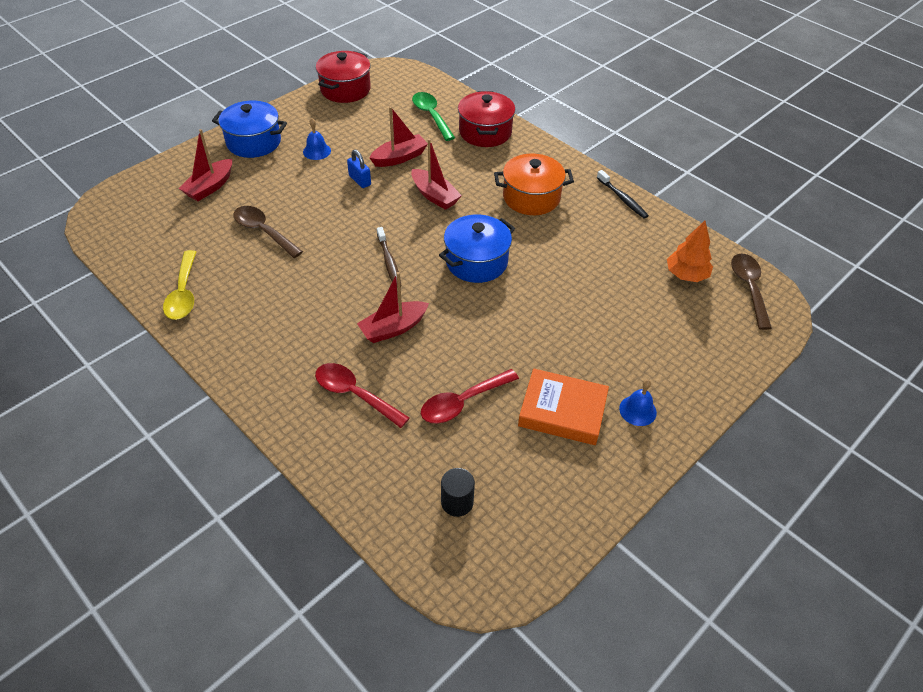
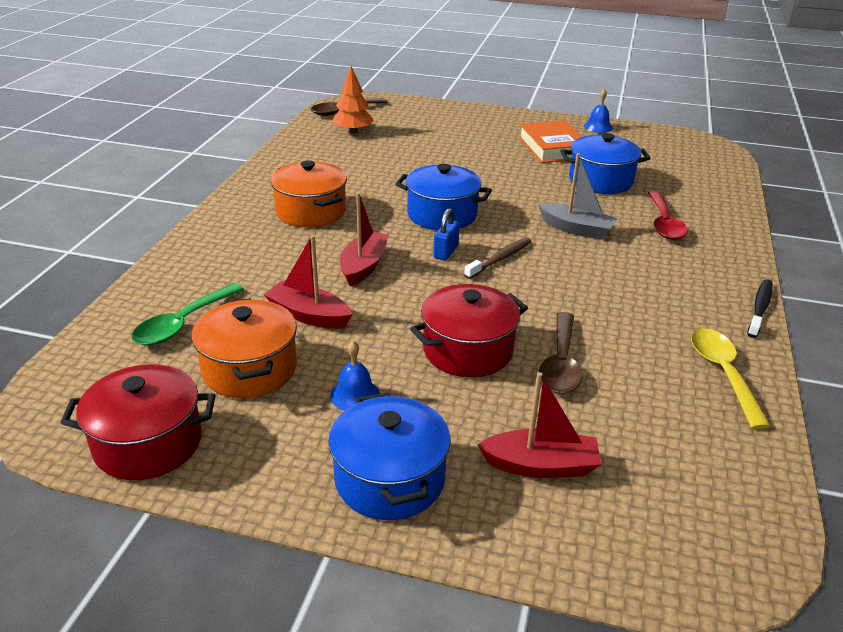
camera: 120 degrees left, 15 degrees down
yellow spoon [163,250,196,320] -> yellow spoon turned 60 degrees counterclockwise [691,328,771,429]
blue padlock [347,150,371,188] -> blue padlock moved to [433,208,460,260]
red boat [357,272,429,343] -> grey boat [538,153,617,240]
red spoon [421,369,519,423] -> blue pot [560,133,650,194]
black cylinder [441,468,475,517] -> none
red pot [458,91,515,147] -> red pot moved to [410,284,528,377]
black toothbrush [597,170,649,219] -> black toothbrush moved to [747,279,773,338]
blue bell [619,379,657,426] -> blue bell moved to [584,89,613,133]
none -> orange pot [191,298,297,398]

